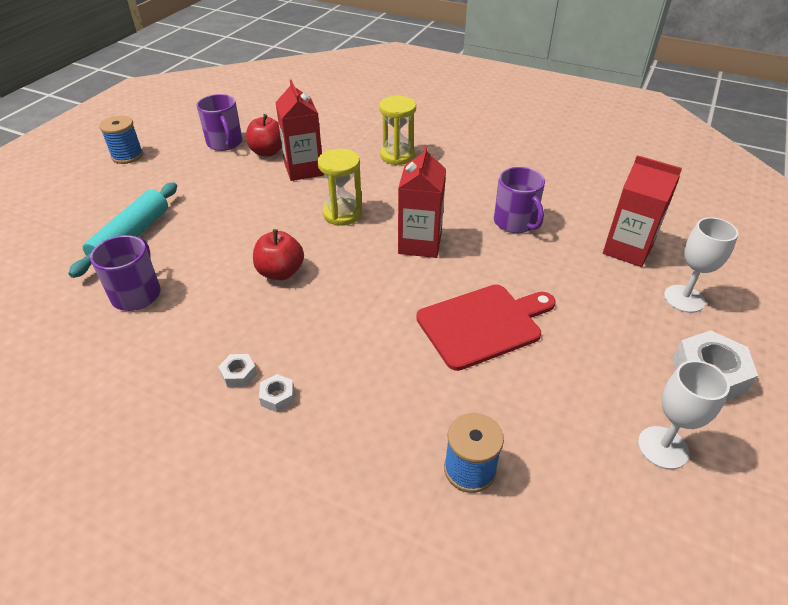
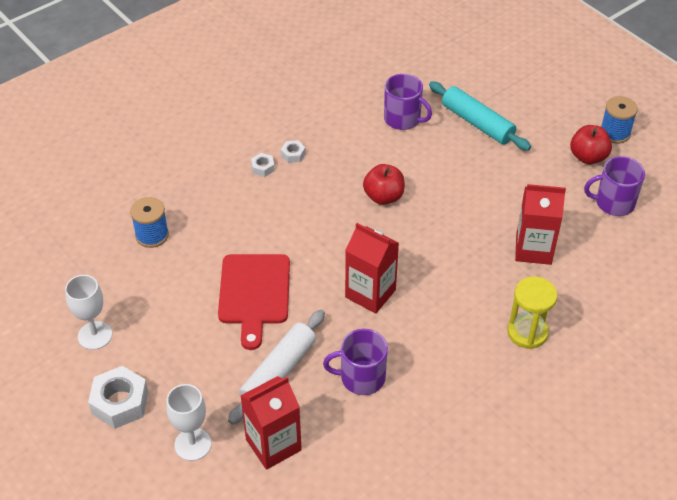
camera: 115 degrees right, 5 degrees up
red apple [246,114,282,156] -> red apple moved to [570,125,612,164]
yellow hourglass [318,149,362,226] -> none
none -> white rolling pin [228,310,325,424]

